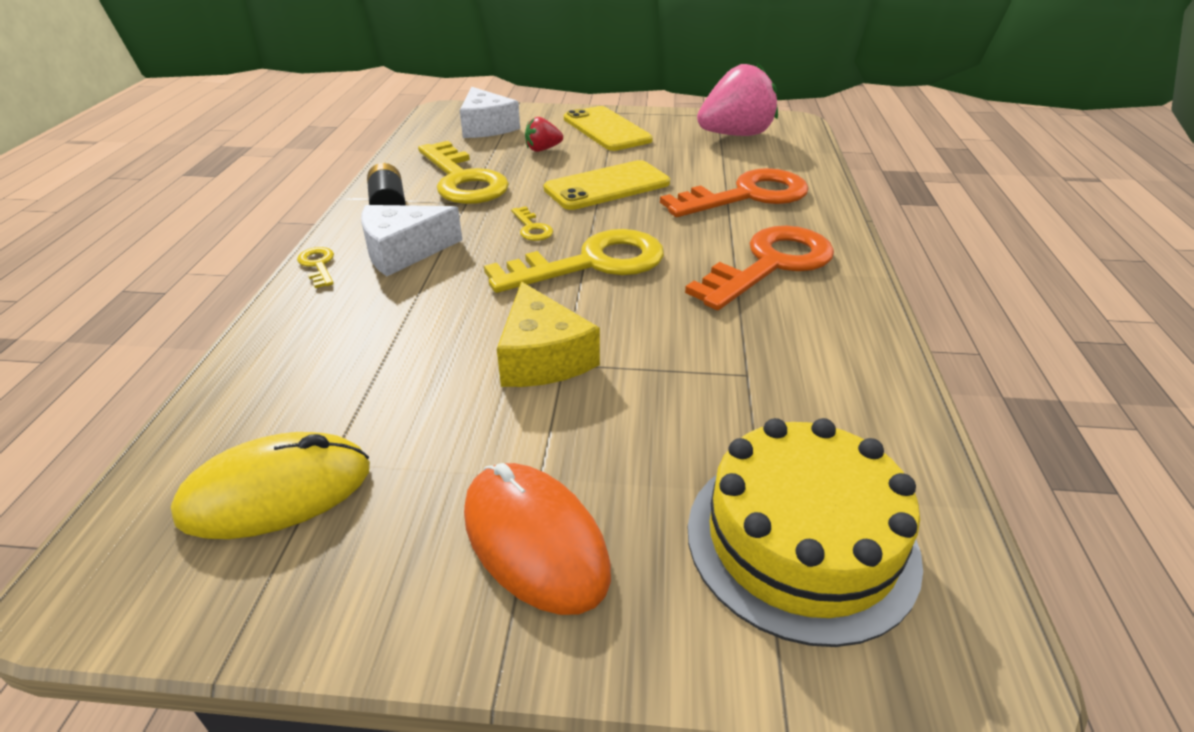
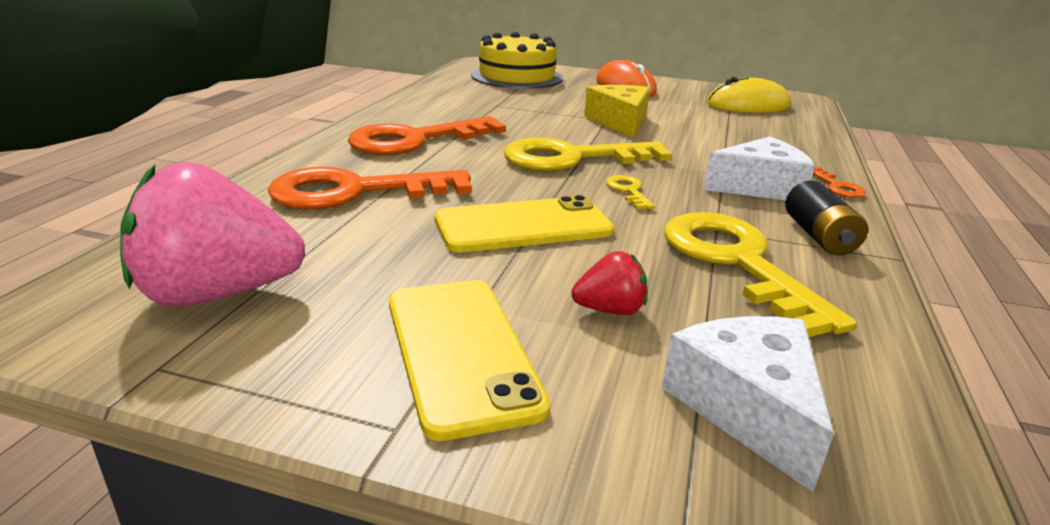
camera: 170 degrees left, 10 degrees down
yellow key [297,247,334,288] -> orange key [813,167,866,198]

